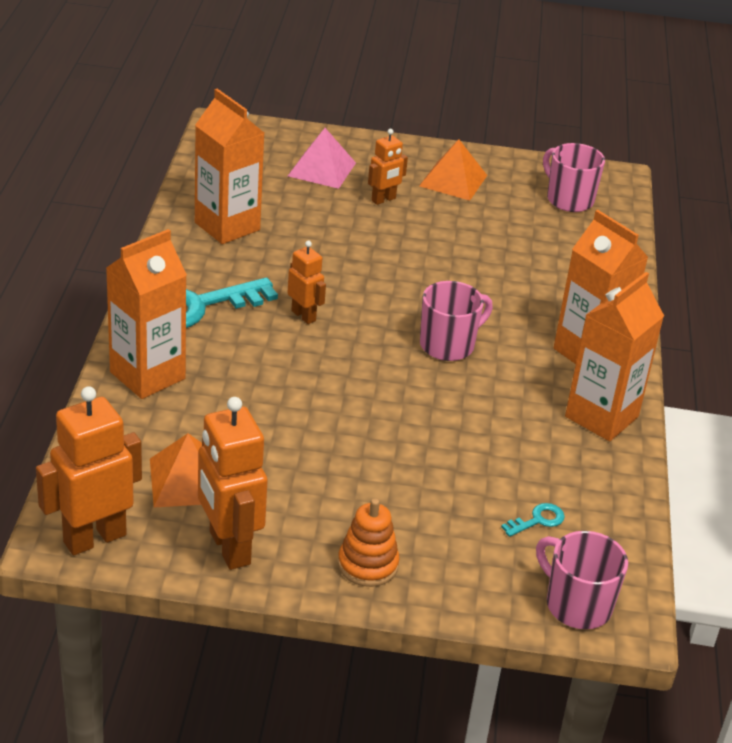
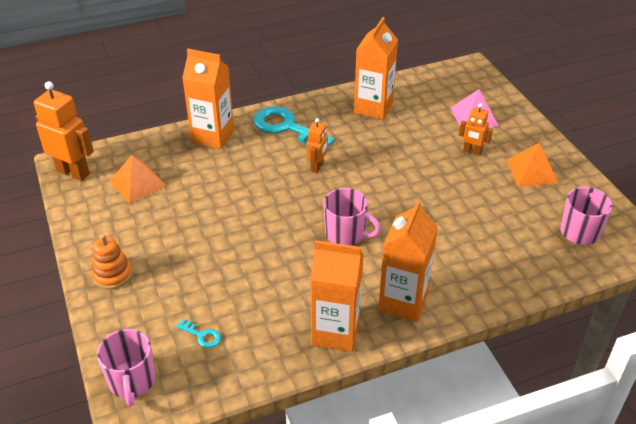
camera: 65 degrees right, 5 degrees up
orange robot [198,397,268,570] -> none
pink mug [536,531,628,629] -> pink mug turned 150 degrees clockwise [97,329,155,407]

